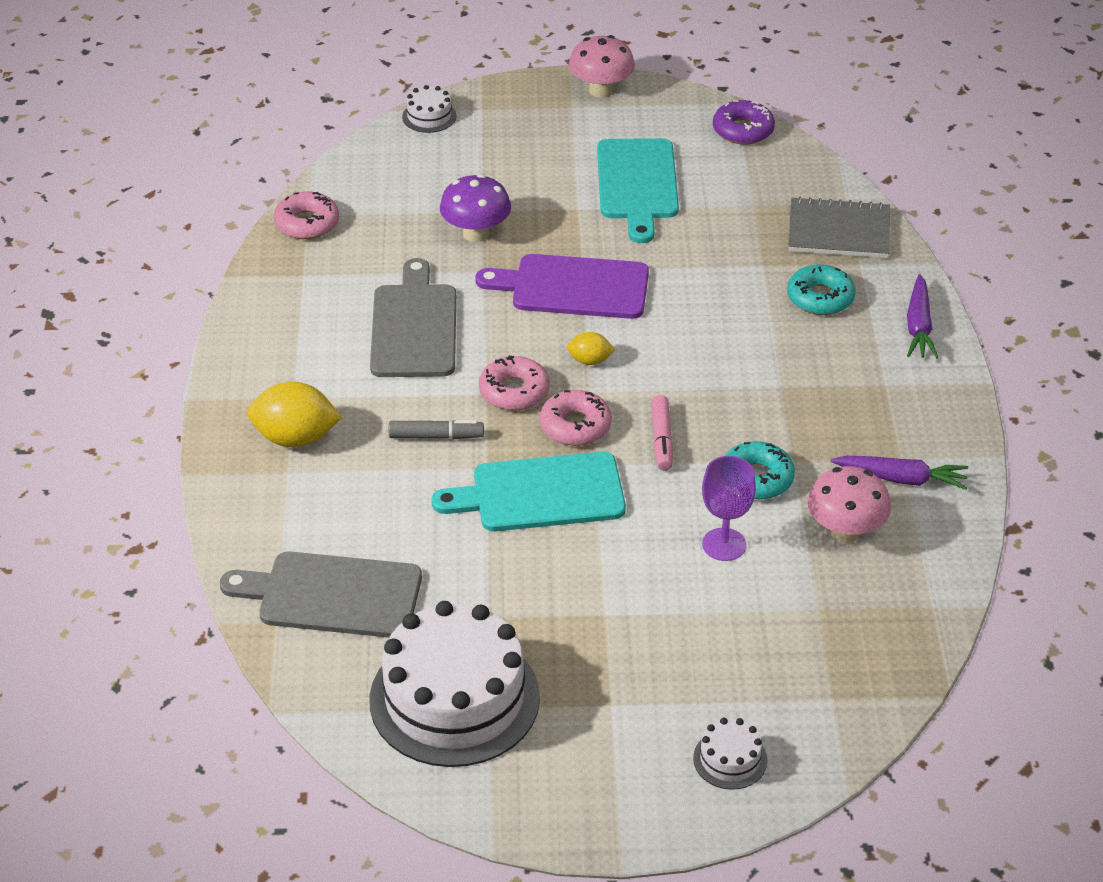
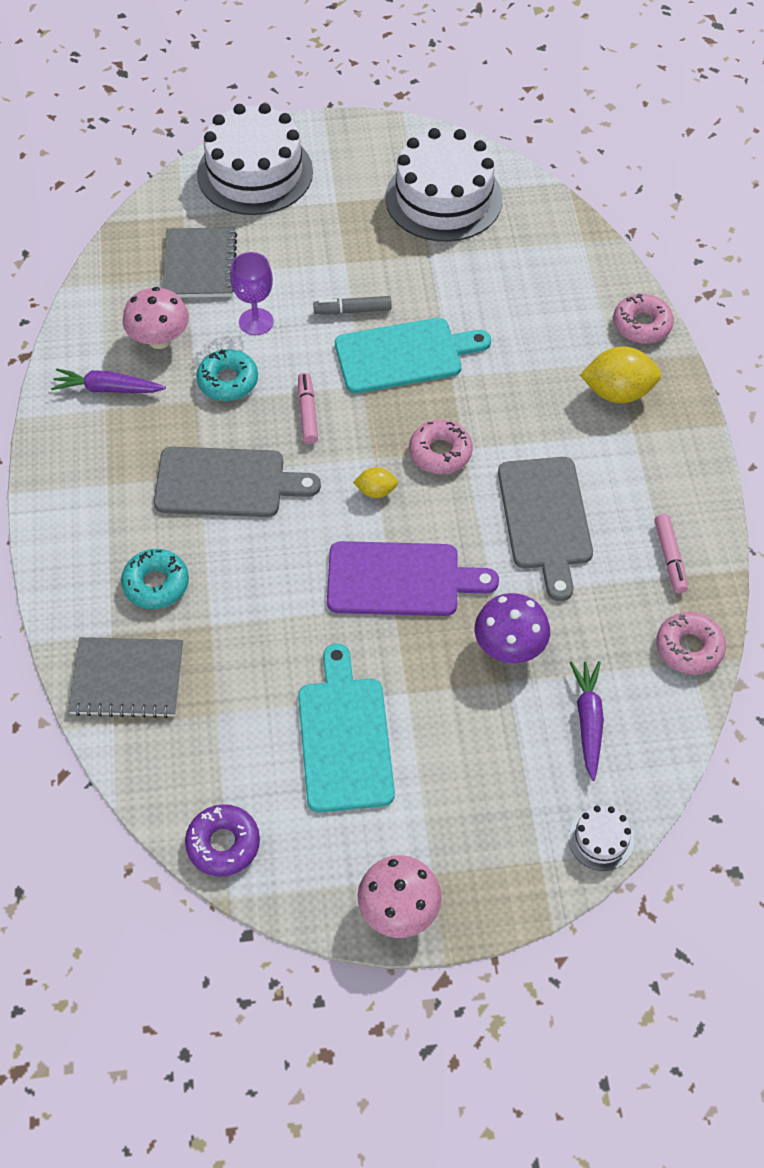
camera: 175 degrees right, 15 degrees up
grey cutting board [220,551,422,638] -> grey cutting board moved to [154,447,321,517]
grey marker [389,420,484,439] -> grey marker moved to [313,296,391,314]
pink donut [539,390,612,446] -> pink donut moved to [613,293,674,344]
white cake [693,718,767,790] -> white cake [197,103,313,215], size x2.36
purple carrot [907,274,938,359] -> purple carrot moved to [570,661,604,781]
none -> grey notebook [162,227,237,298]
none -> pink marker [655,514,688,593]

